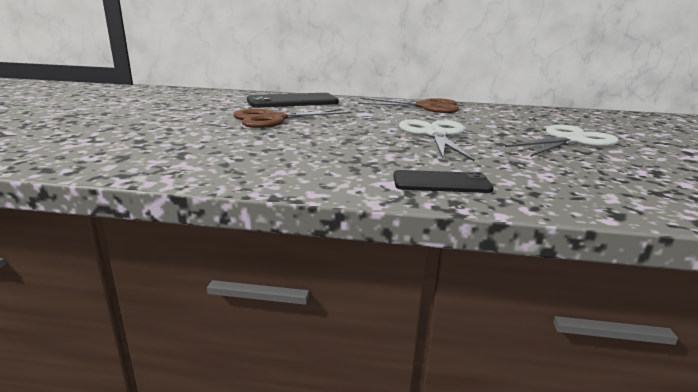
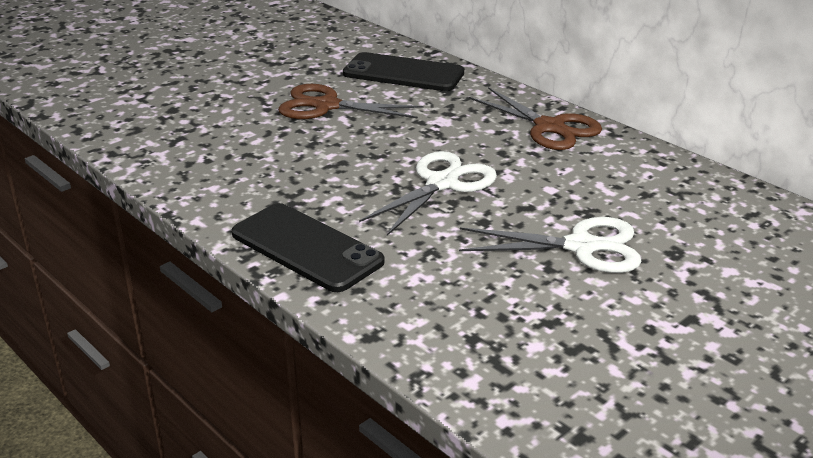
camera: 40 degrees right, 10 degrees up
black phone [394,170,494,193] -> black phone [231,203,385,292], size x1.68

